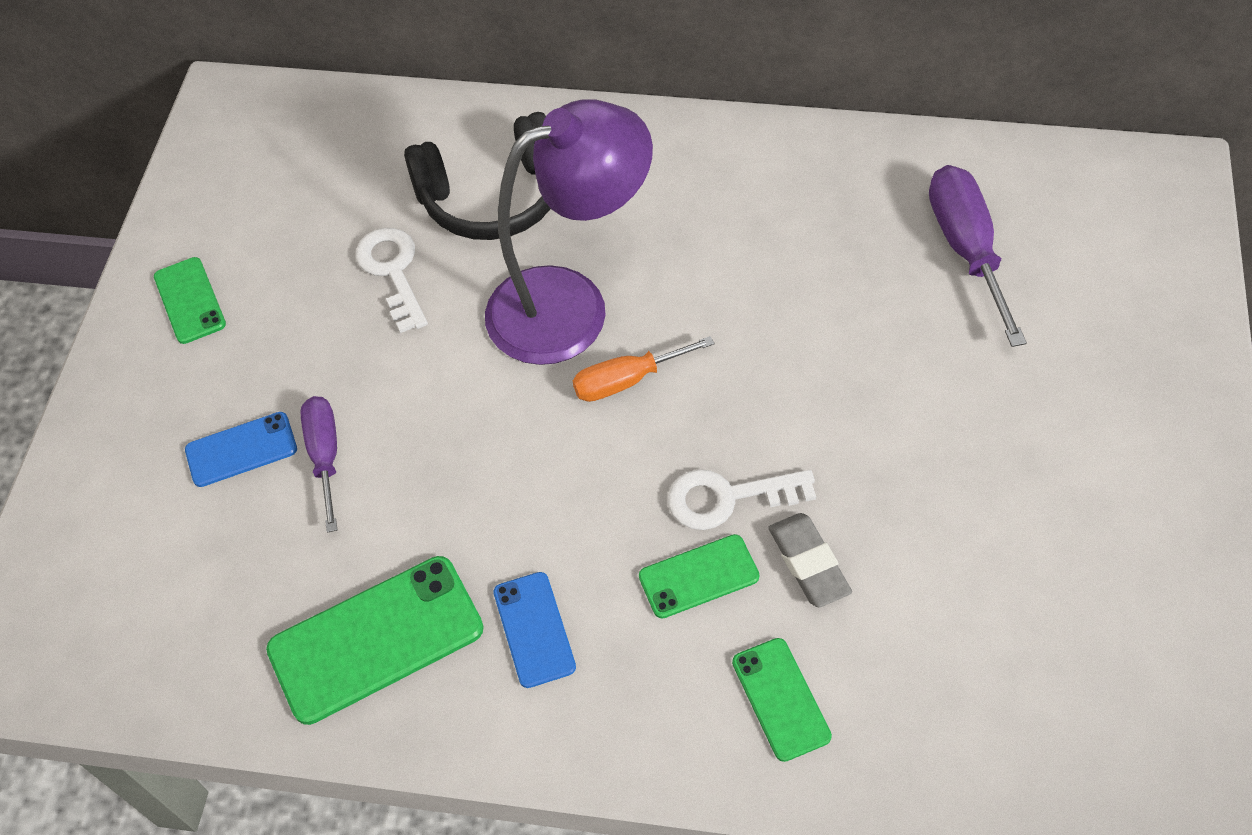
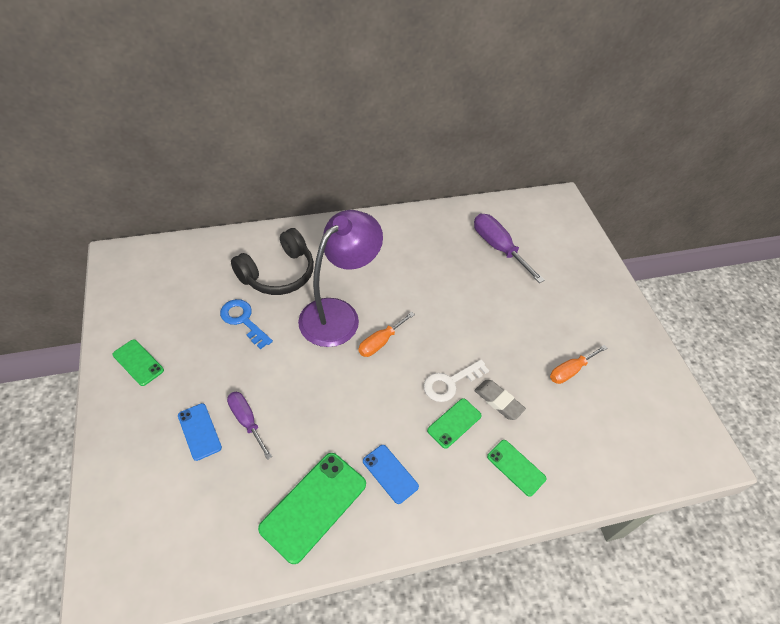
camera: 30 degrees left, 5 degrees down
blue phone [185,412,297,487] -> blue phone turned 75 degrees counterclockwise [178,403,222,461]
white key [356,228,428,333] -> blue key [220,299,273,349]
none -> orange screwdriver [550,345,607,384]

